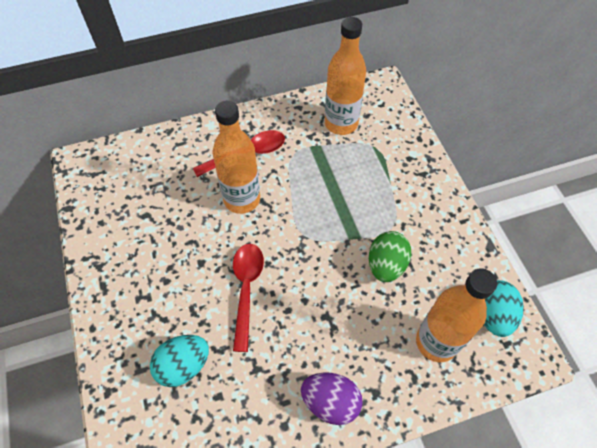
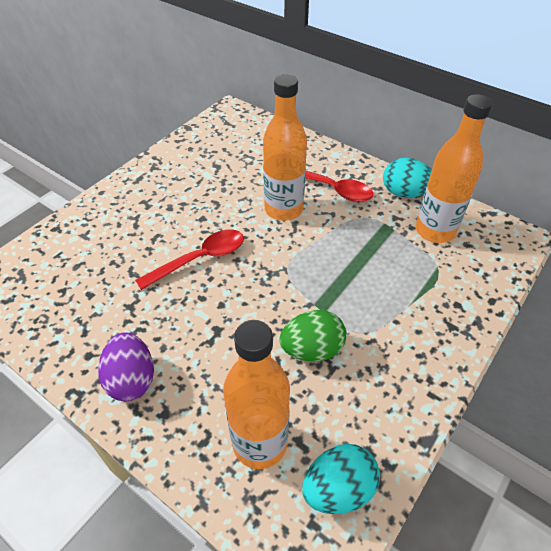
camera: 55 degrees right, 10 degrees down
turquoise egg [150,335,209,387] -> turquoise egg moved to [383,158,432,198]

